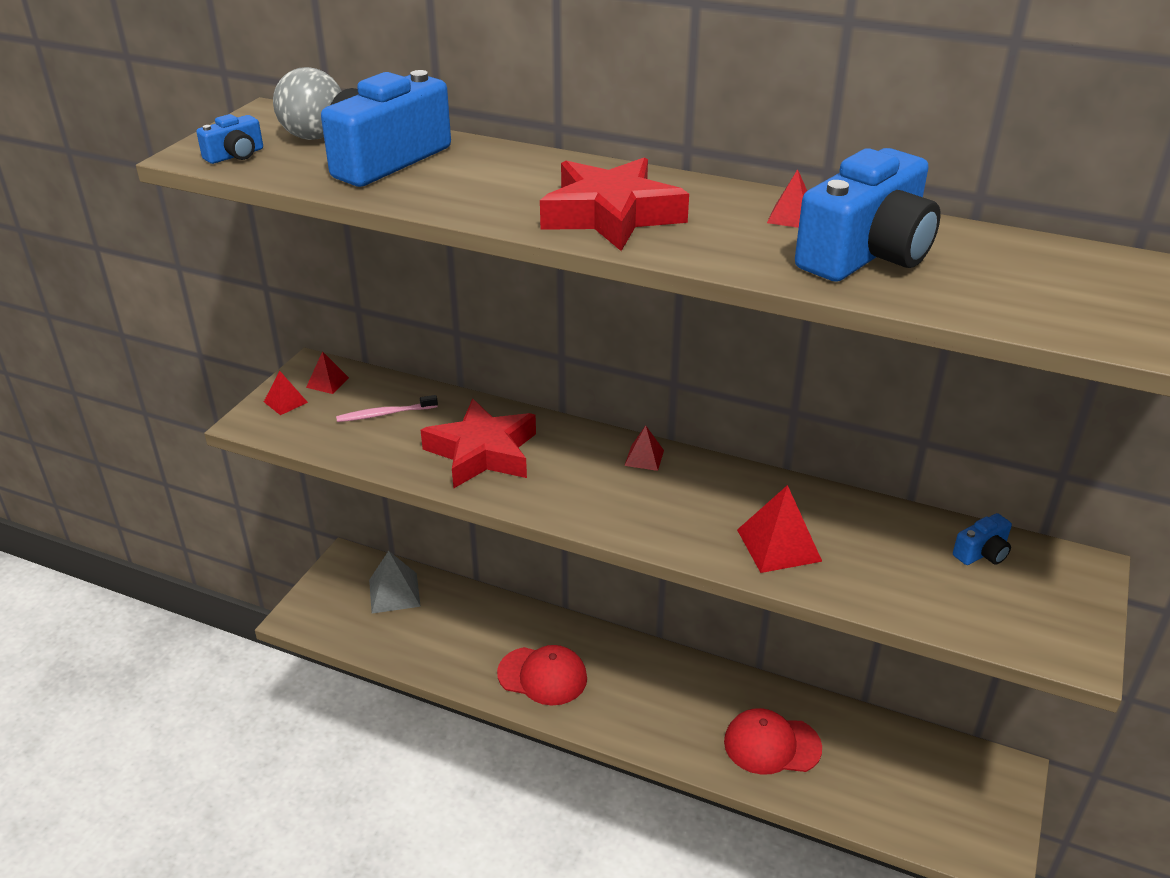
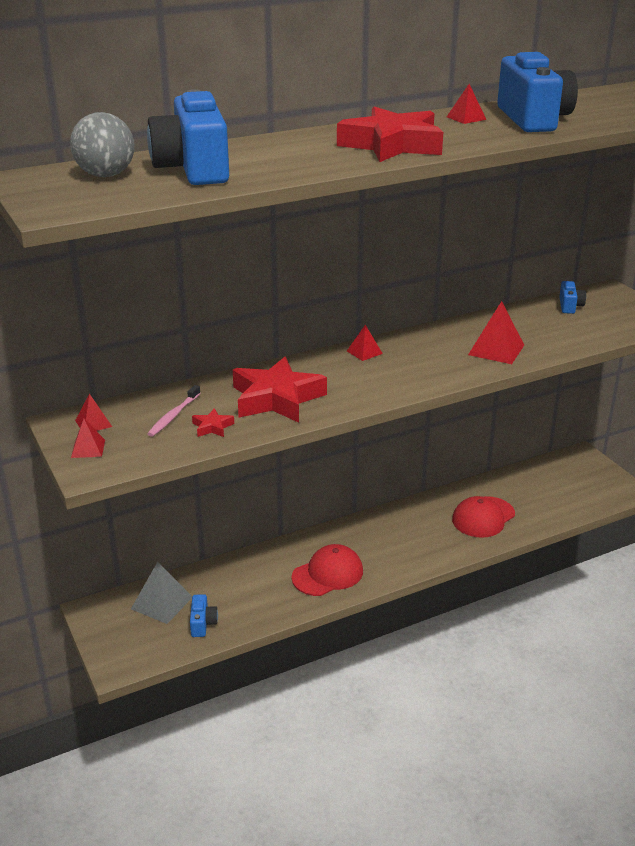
camera: 50 degrees left, 5 degrees down
blue camera [196,114,263,164] -> blue camera moved to [190,594,218,637]
none -> red star [192,408,234,437]

